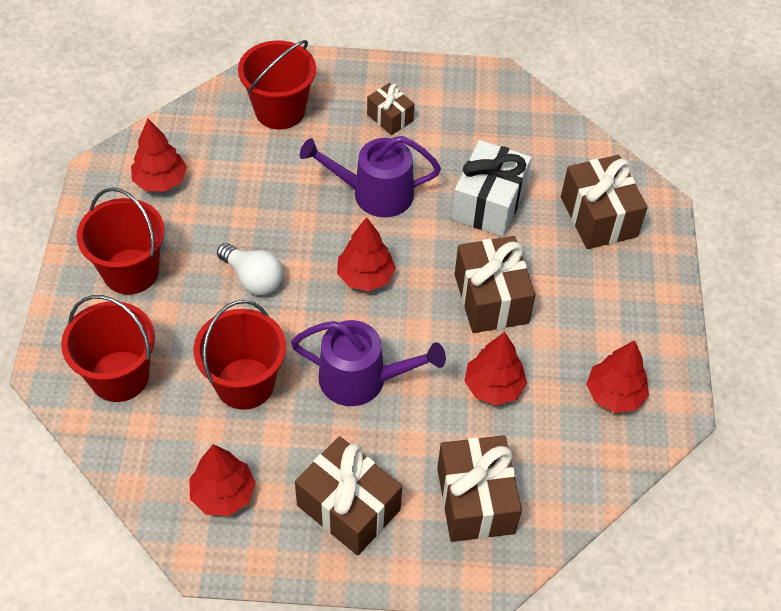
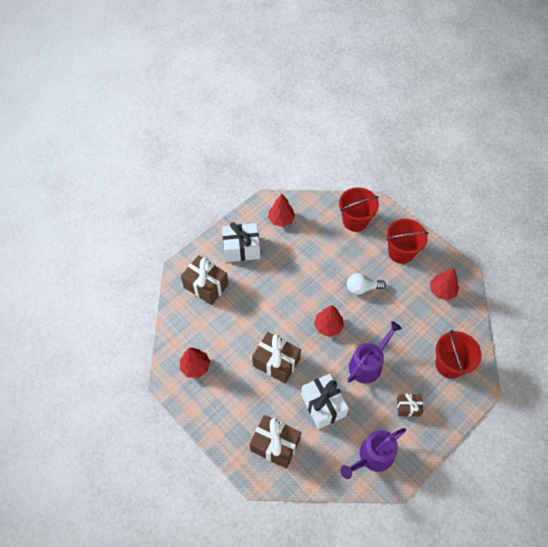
camera: 135 degrees right, 5 degrees up
red bucket [193,300,286,410] -> none
purple watering can [291,320,446,406] -> purple watering can moved to [340,428,406,479]
brown gift [295,436,402,555] -> white gift [222,222,260,262]
red tree [464,332,527,405] -> none

